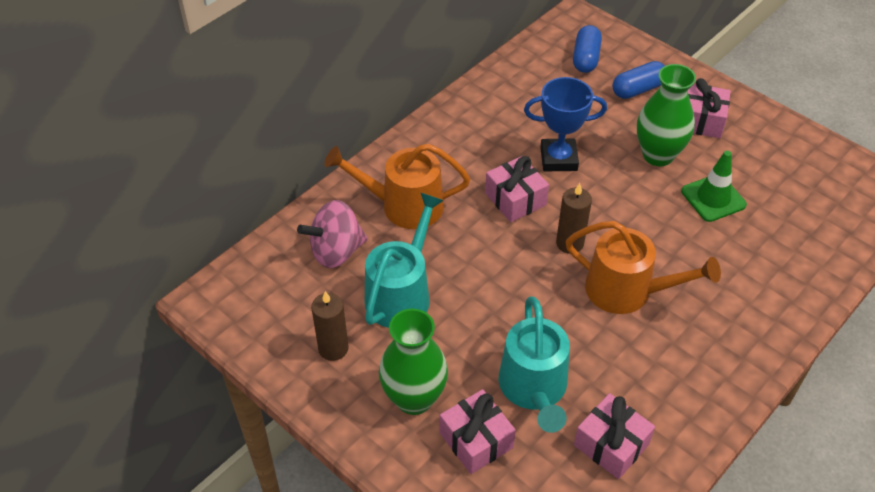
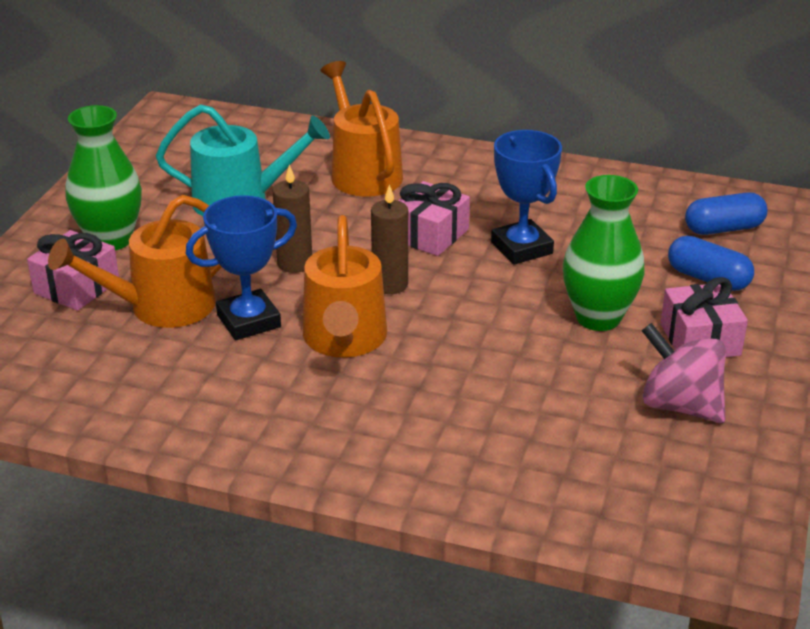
camera: 65 degrees right, 15 degrees down
pink spinning top [297,200,368,268] -> pink spinning top moved to [642,323,726,423]
brown candle [311,291,349,361] -> brown candle moved to [272,165,312,273]
turquoise watering can [499,297,570,433] -> orange watering can [48,195,221,328]
pink gift [574,393,655,479] -> none
green traffic cone [681,151,747,222] -> none
none -> blue trophy [186,195,297,340]

